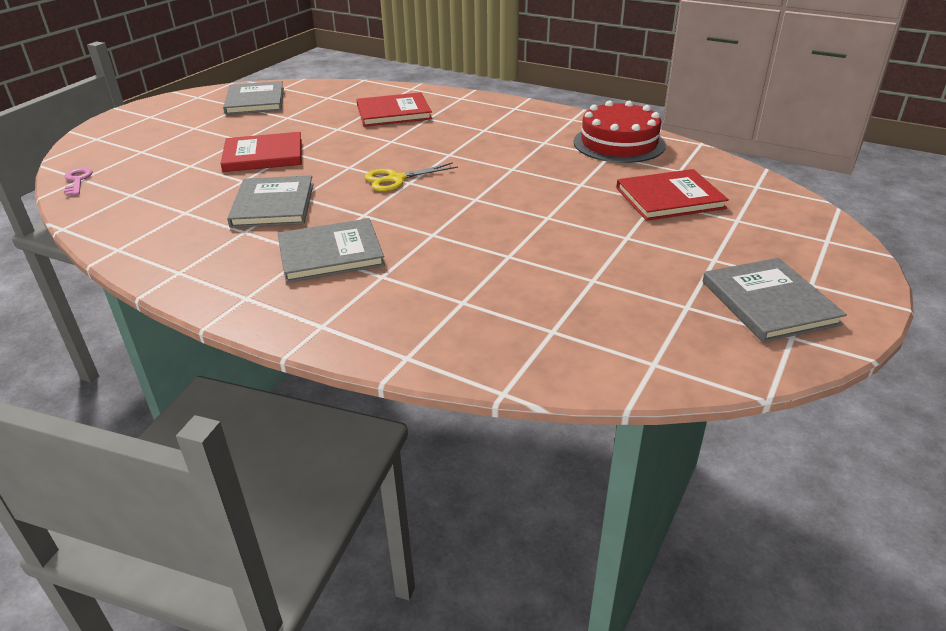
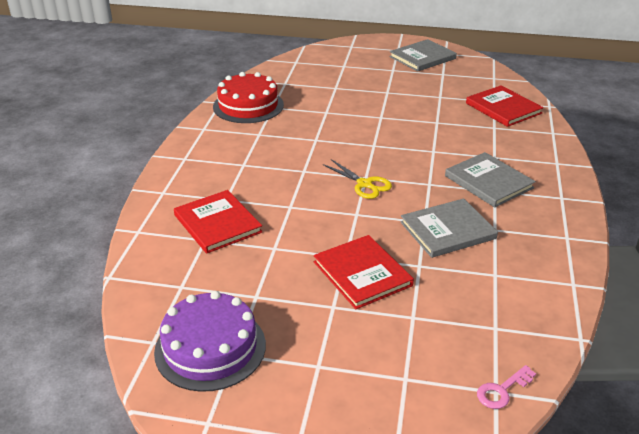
camera: 110 degrees left, 0 degrees up
grey book [223,81,284,115] -> purple cake [154,291,266,392]
red book [616,169,729,221] -> red book moved to [466,85,543,127]

